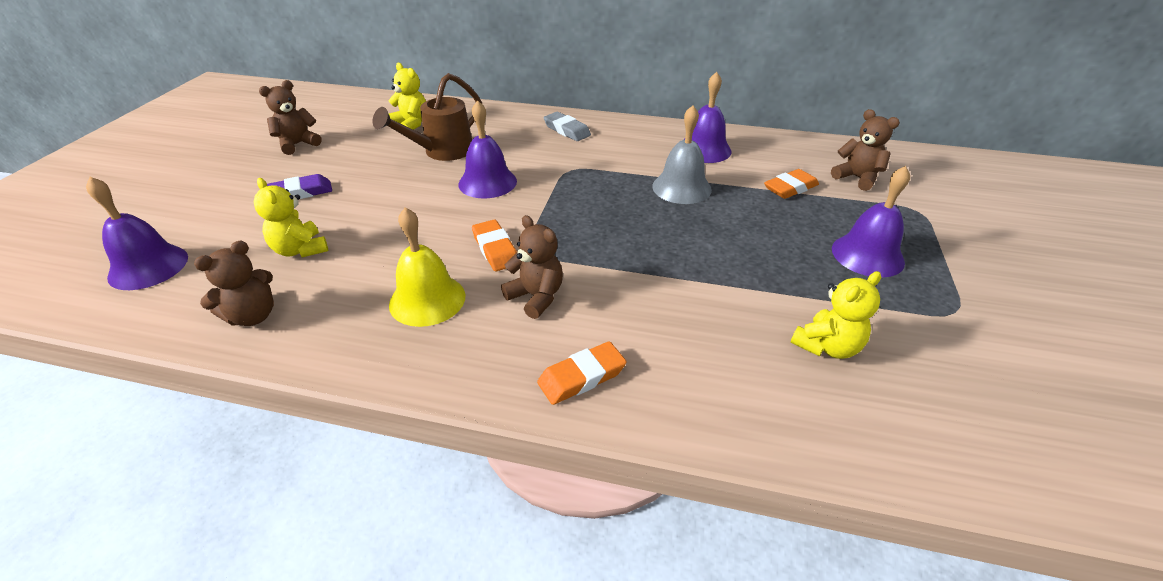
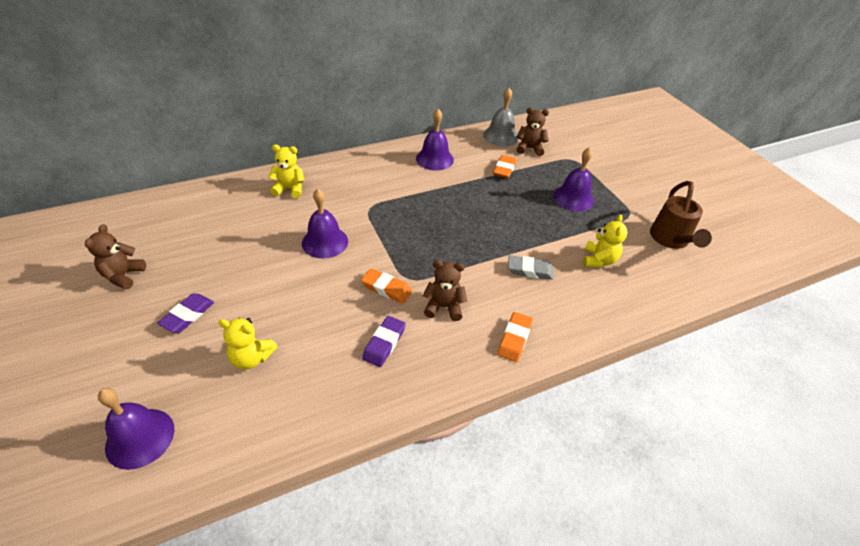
camera: 40 degrees left, 5 degrees up
brown teddy bear [194,241,274,326] -> none
brown watering can [373,73,482,161] -> brown watering can moved to [650,181,712,249]
yellow teddy bear [388,63,426,130] -> yellow teddy bear moved to [268,145,304,198]
yellow bell [389,207,465,327] -> purple eraser [362,316,406,367]
grey eraser [544,112,591,141] -> grey eraser moved to [508,255,554,280]
grey bell [652,105,712,204] -> grey bell moved to [483,88,519,146]

